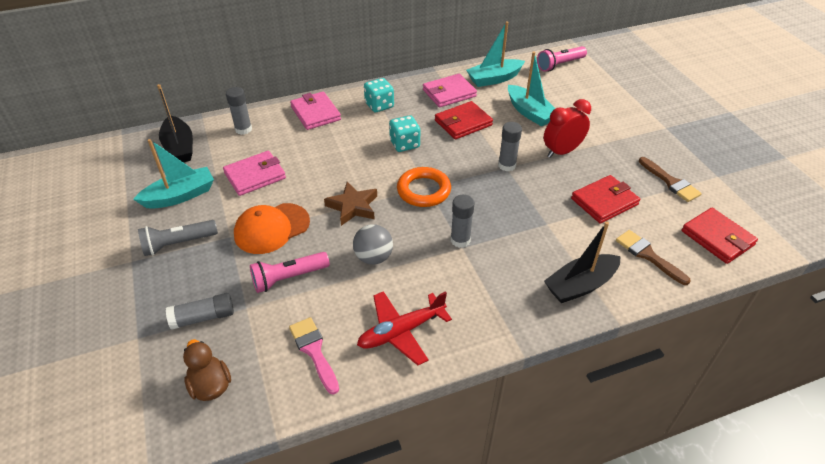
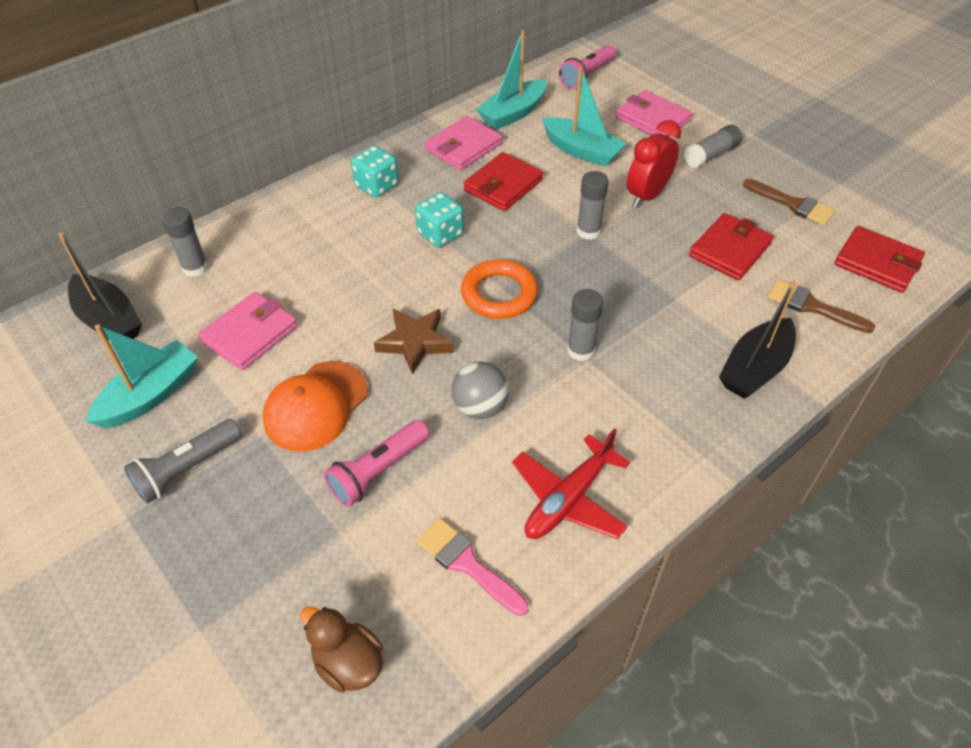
camera: 20 degrees left, 5 degrees up
grey glue stick [166,293,234,330] -> grey glue stick moved to [684,125,742,168]
pink wallet [290,92,341,130] -> pink wallet moved to [616,90,692,137]

